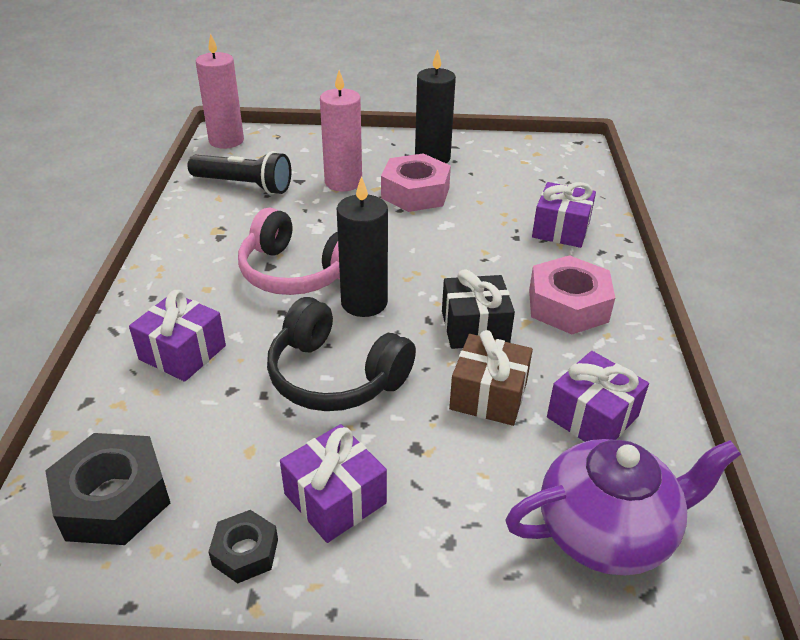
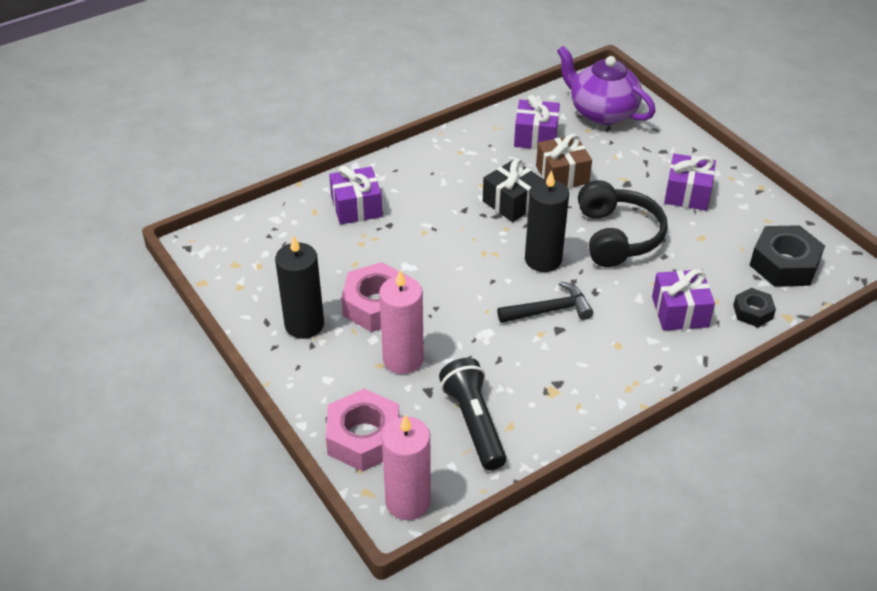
camera: 125 degrees left, 5 degrees up
black nut [209,510,278,584] -> black nut moved to [733,288,776,327]
pink headphones [238,208,340,295] -> black hammer [497,281,593,323]
pink nut [529,255,615,334] -> pink nut moved to [326,389,399,472]

